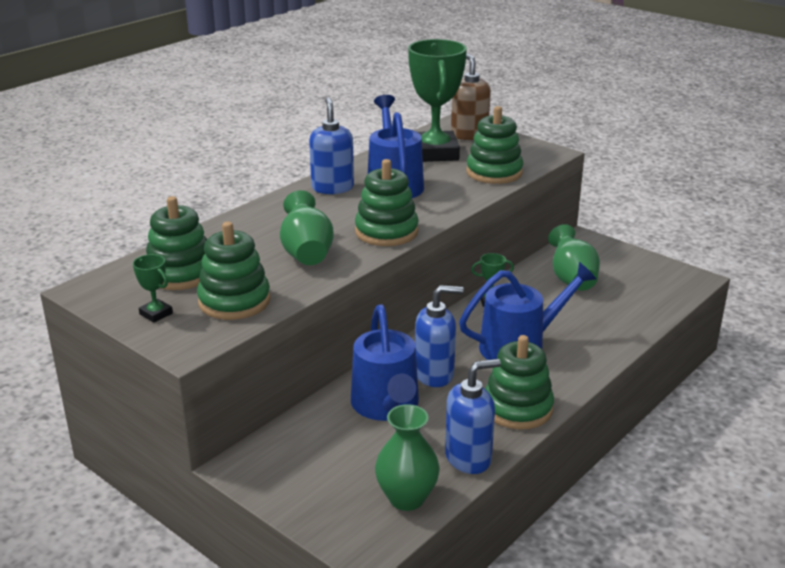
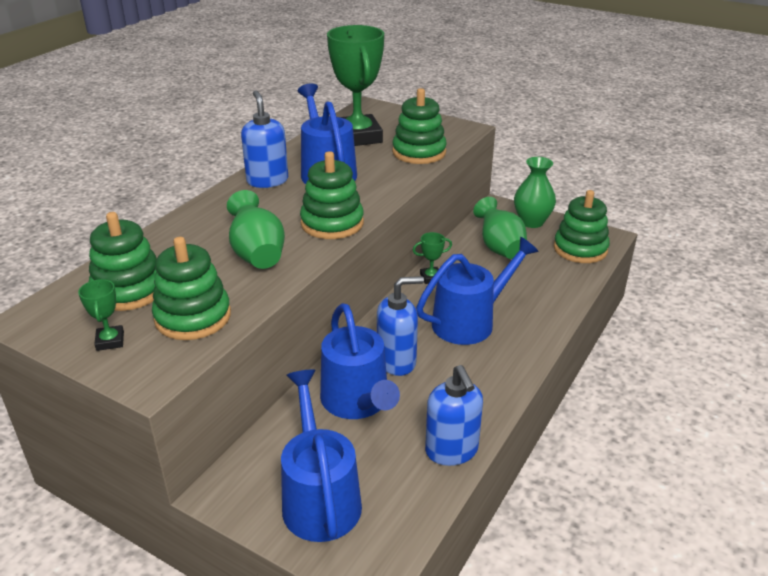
camera: 10 degrees left, 5 degrees up
green trophy [133,254,173,323] -> green trophy turned 45 degrees clockwise [78,279,124,351]
green vase [375,404,440,511] -> green vase moved to [514,157,556,228]
blue soap dispenser [445,359,501,474] -> blue soap dispenser turned 105 degrees clockwise [425,365,483,466]
brown soap dispenser [451,53,491,140] -> none
green stacking toy [485,335,554,430] -> green stacking toy moved to [554,190,610,263]
none -> blue watering can [281,369,362,542]

